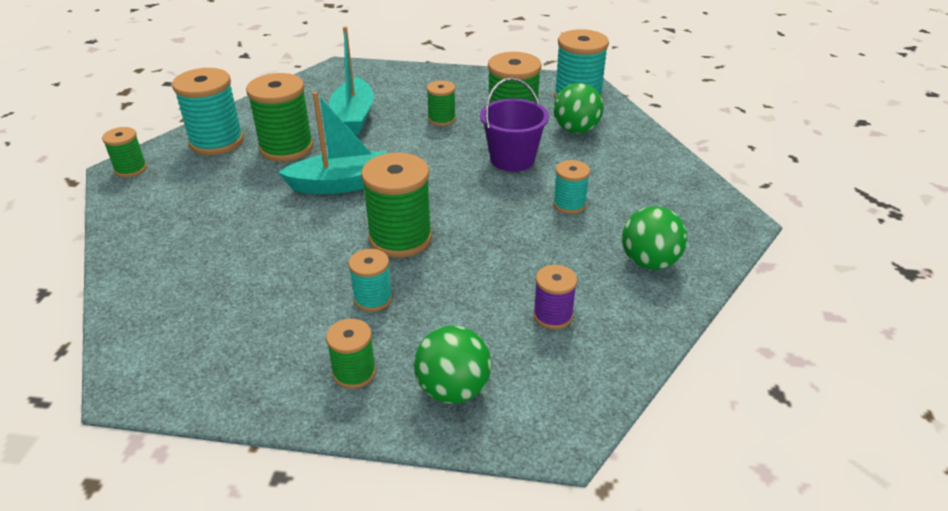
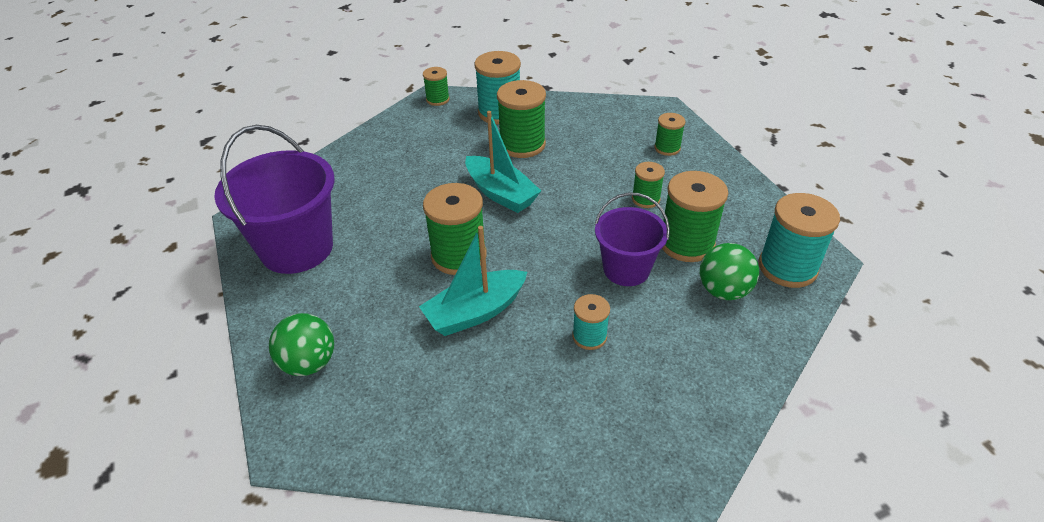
camera: 60 degrees right, 5 degrees up
green spool [326,319,376,389] -> green spool moved to [654,113,686,156]
turquoise boat [329,26,374,135] -> turquoise boat moved to [419,226,527,336]
turquoise spool [348,249,392,312] -> none
purple spool [533,265,577,329] -> none
green ball [622,206,687,270] -> none
none -> purple bucket [214,125,335,274]

